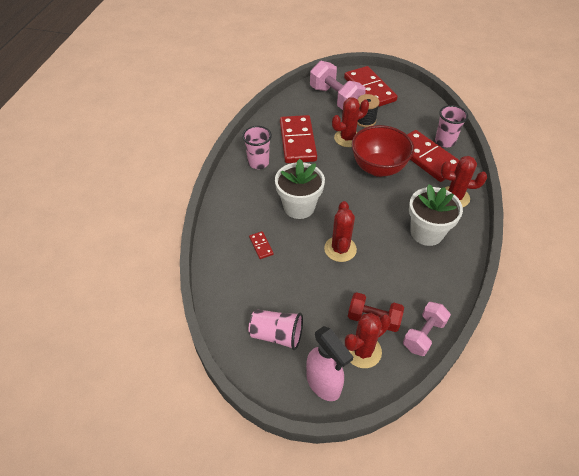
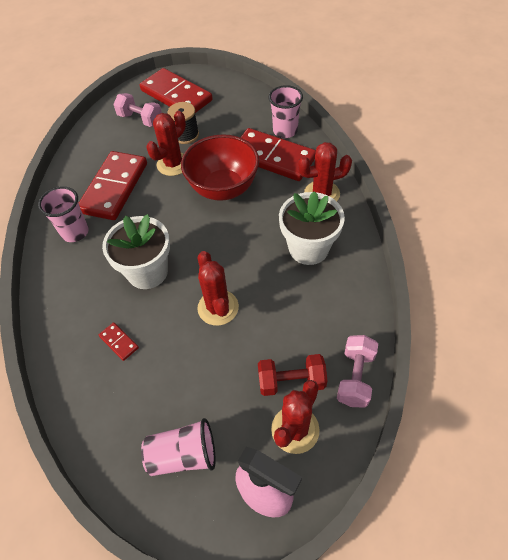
camera: 20 degrees left, 5 degrees up
red domino [280,115,317,163] -> red domino turned 45 degrees clockwise [79,151,147,220]
pink dumbbell [310,61,366,110] -> pink dumbbell [113,93,162,127], size x0.63

